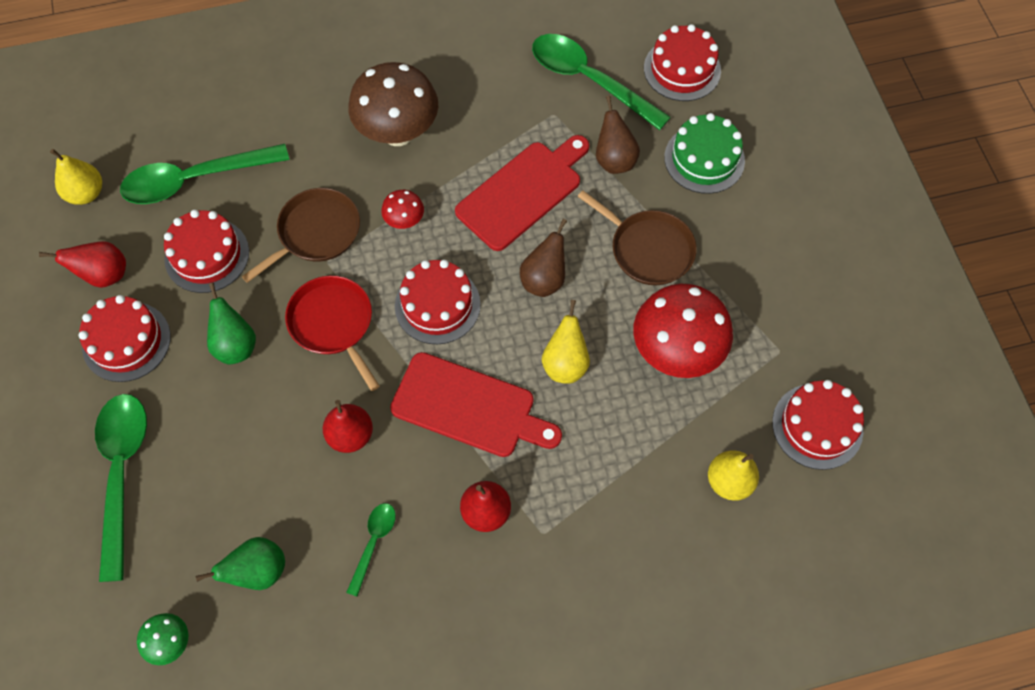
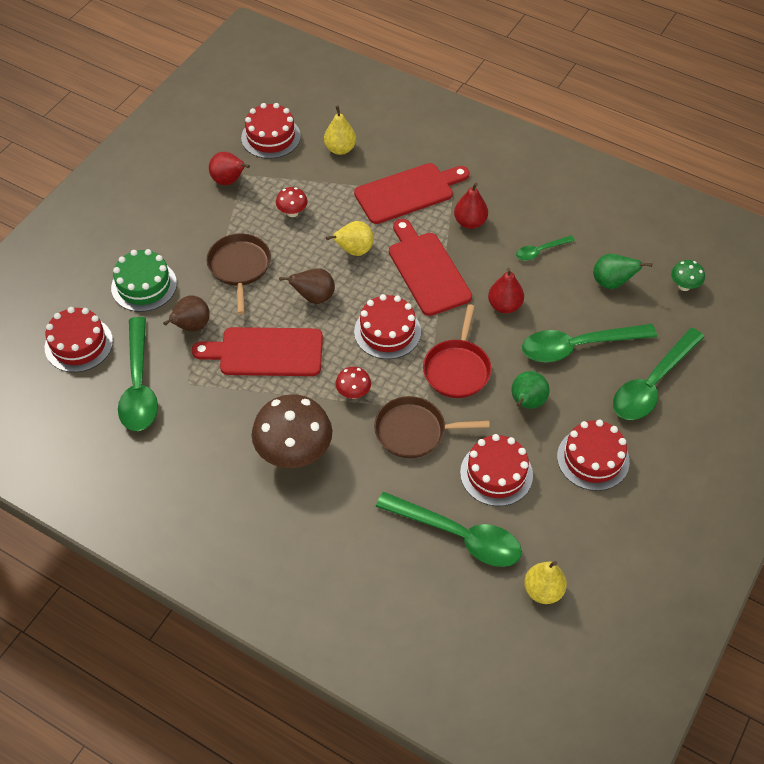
camera: 135 degrees left, 10 degrees down
red pear [39,241,126,288] -> red pear moved to [209,152,250,185]
red mushroom [633,284,733,378] -> red mushroom [276,187,308,217], size x0.46
none -> red cutting board [354,163,469,224]
none -> green spoon [522,324,657,362]

